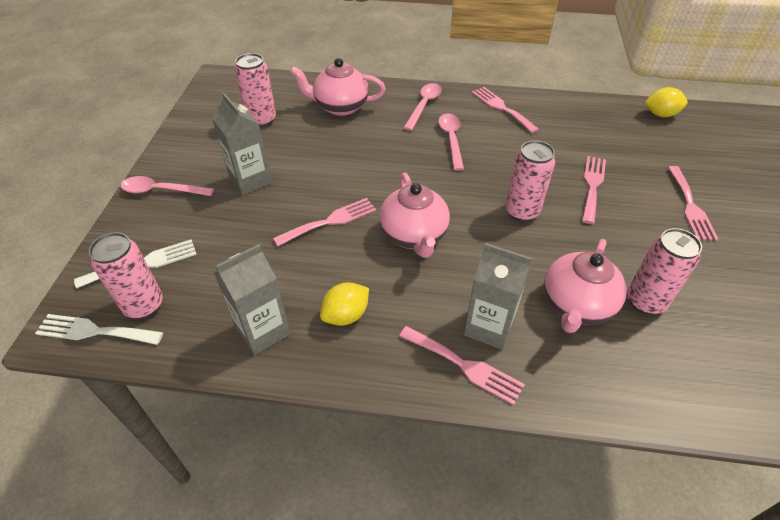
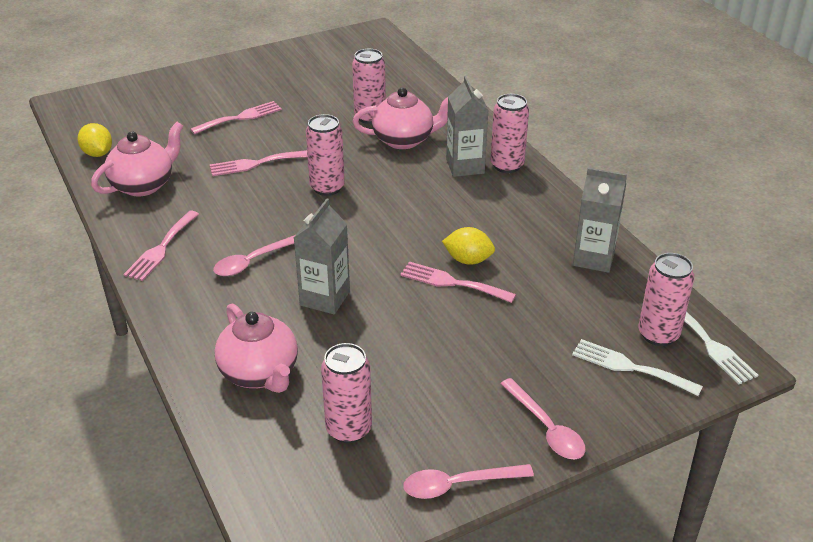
camera: 125 degrees left, 10 degrees down
grey carton [212,93,272,195] -> grey carton moved to [294,199,350,314]
yellow lemon [320,282,369,326] -> yellow lemon moved to [442,227,495,265]
pink teapot [379,173,450,258] -> pink teapot moved to [91,122,183,196]
pink fork [399,326,525,405] -> pink can [491,94,529,173]
pink spoon [403,83,442,131] -> pink spoon moved to [404,464,534,499]

